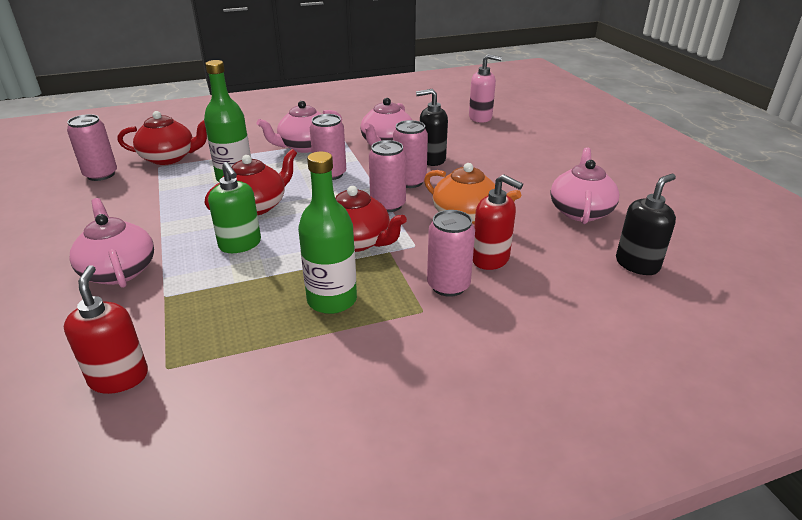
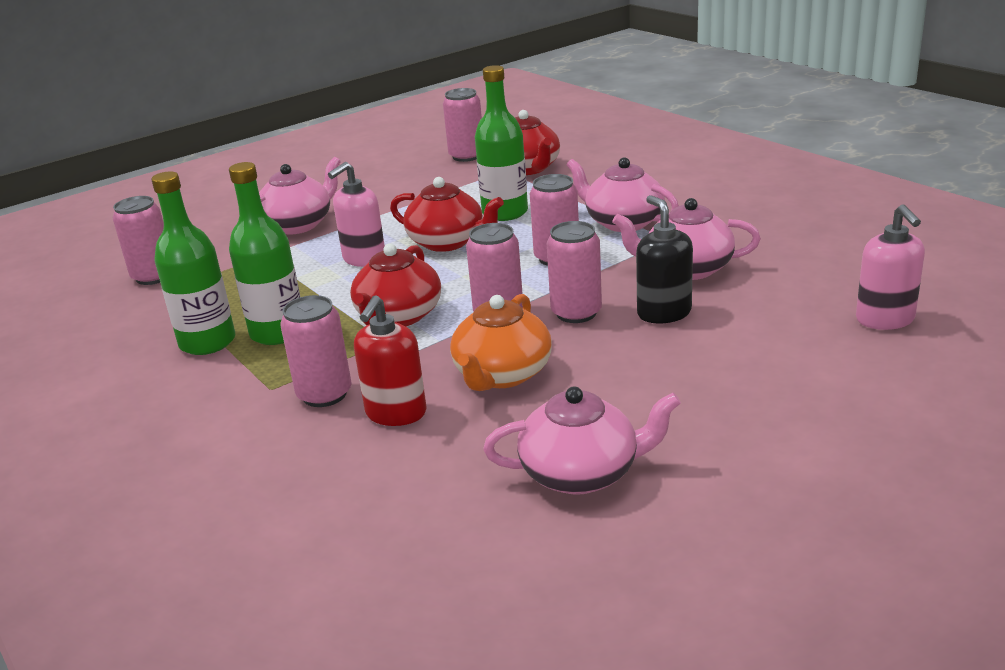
camera: 75 degrees right, 5 degrees down
red soap dispenser [64,265,148,394] -> pink can [113,196,164,285]
green soap dispenser [208,162,261,253] -> pink soap dispenser [328,162,385,267]
black soap dispenser [616,174,676,275] -> none
none -> green bottle [151,171,235,355]

